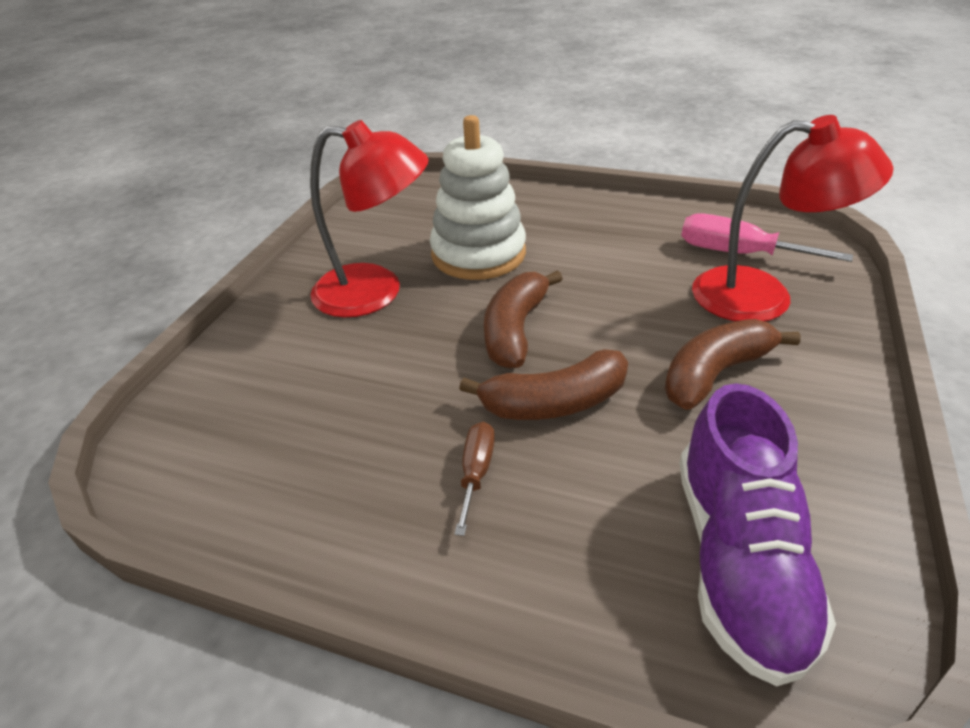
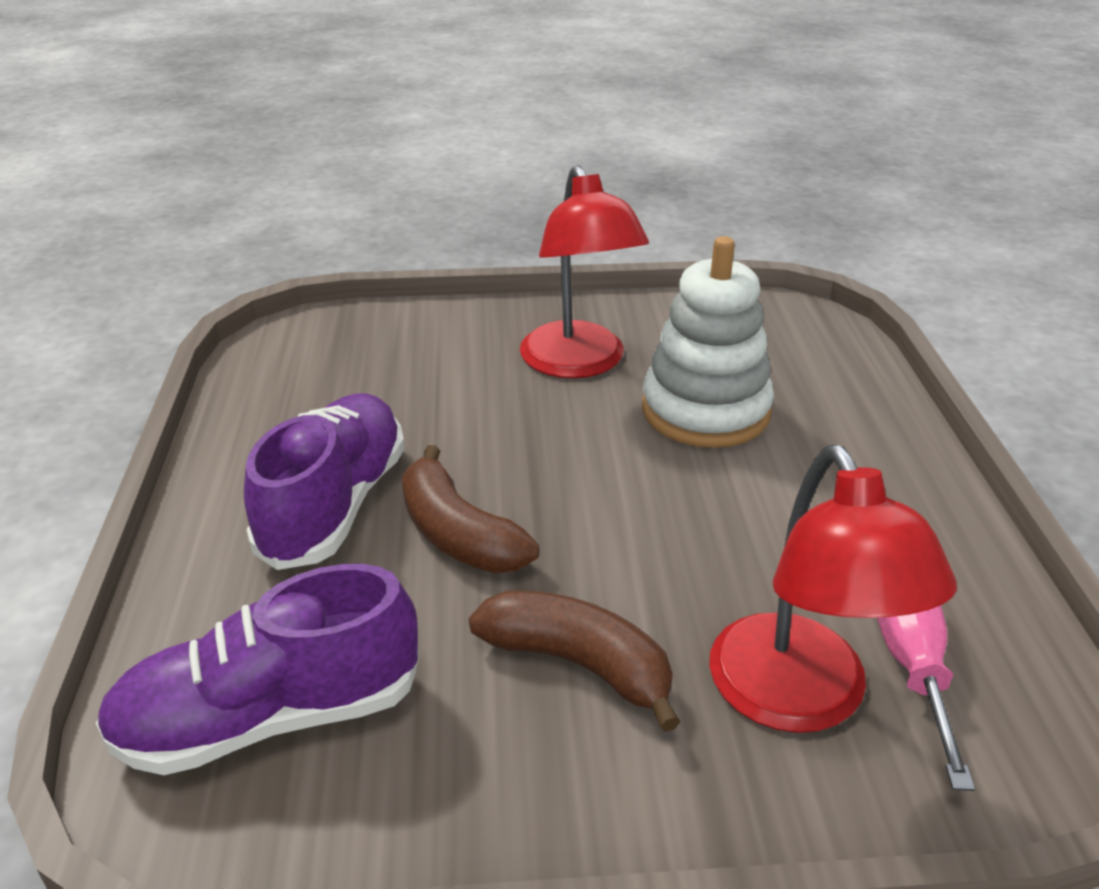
camera: 65 degrees right, 5 degrees down
brown screwdriver [455,422,495,536] -> purple shoe [244,393,405,570]
brown banana [484,270,563,369] -> none

